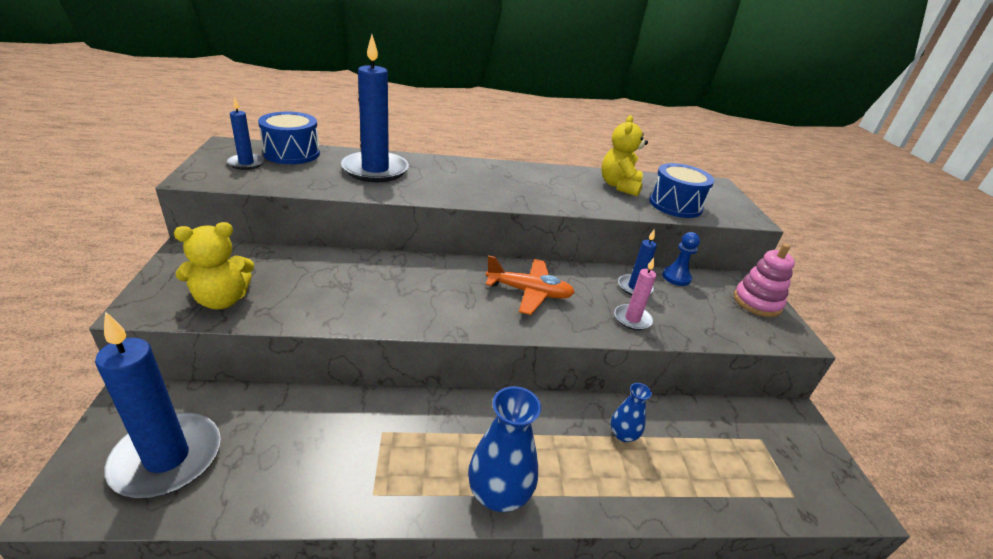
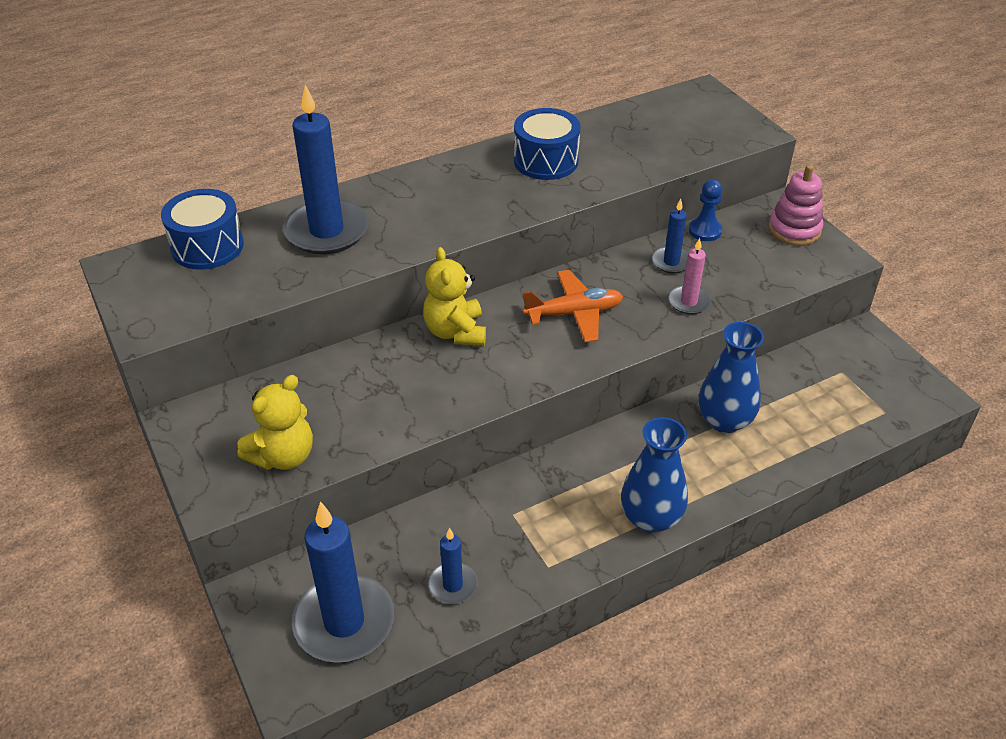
camera: 20 degrees left, 10 degrees up
blue candle [227,96,265,170] -> blue candle moved to [428,528,478,604]
yellow teddy bear [601,115,648,197] -> yellow teddy bear moved to [423,247,486,345]
blue vase [611,383,652,442] -> blue vase [698,322,764,433], size x1.80
blue drum [649,163,714,218] -> blue drum moved to [514,108,581,180]

